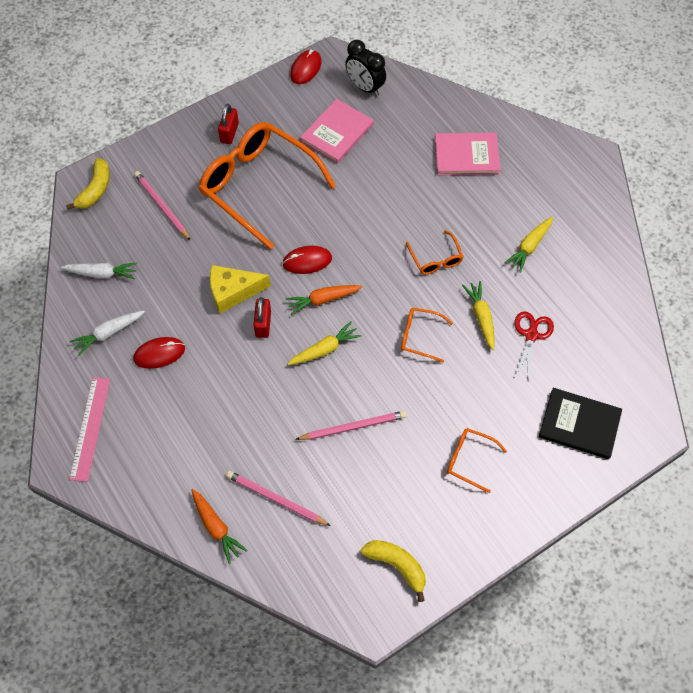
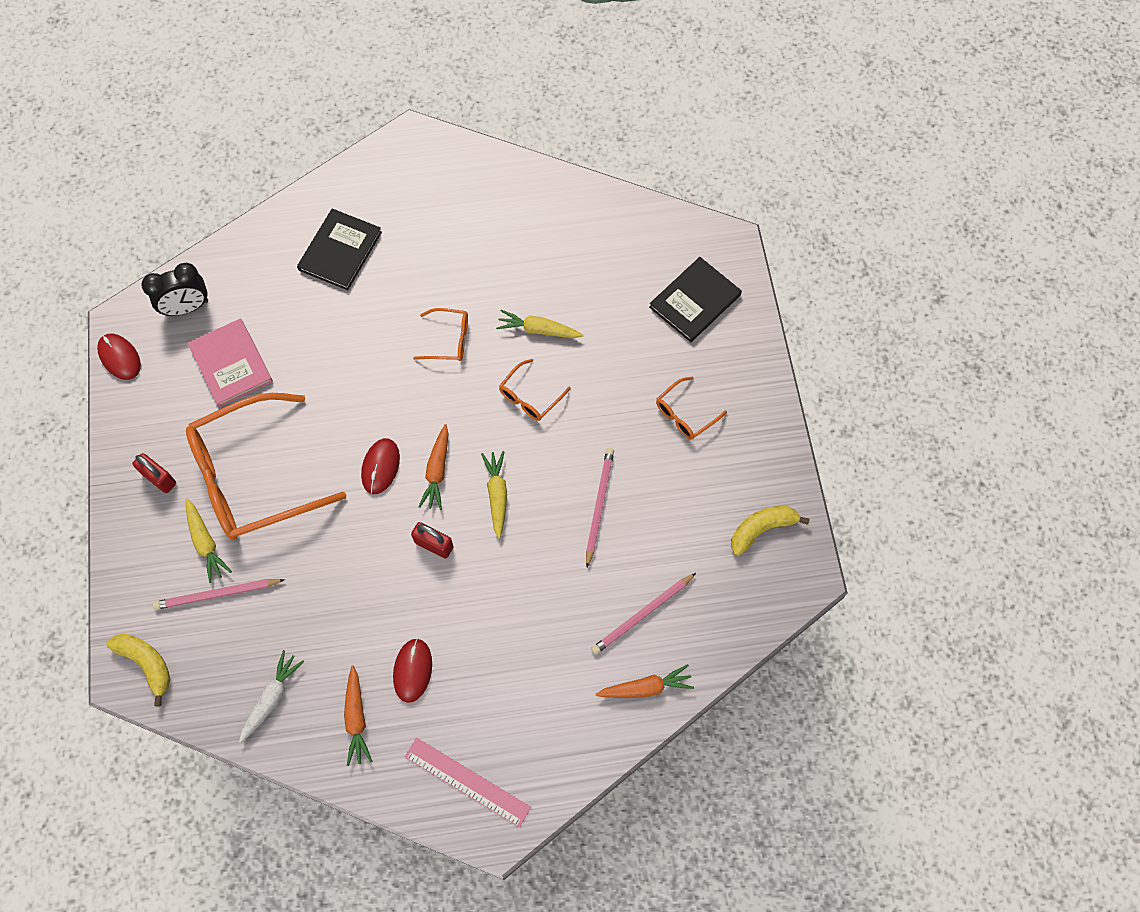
camera: 65 degrees left, 5 degrees up
white carrot [70,310,145,356] -> orange carrot [344,666,373,766]
yellow cheese [210,265,271,313] -> none
pink book [435,133,501,175] -> black book [297,209,382,290]
yellow carrot [504,217,553,273] -> yellow carrot moved to [185,499,232,583]
red scissors [515,312,554,381] -> none

